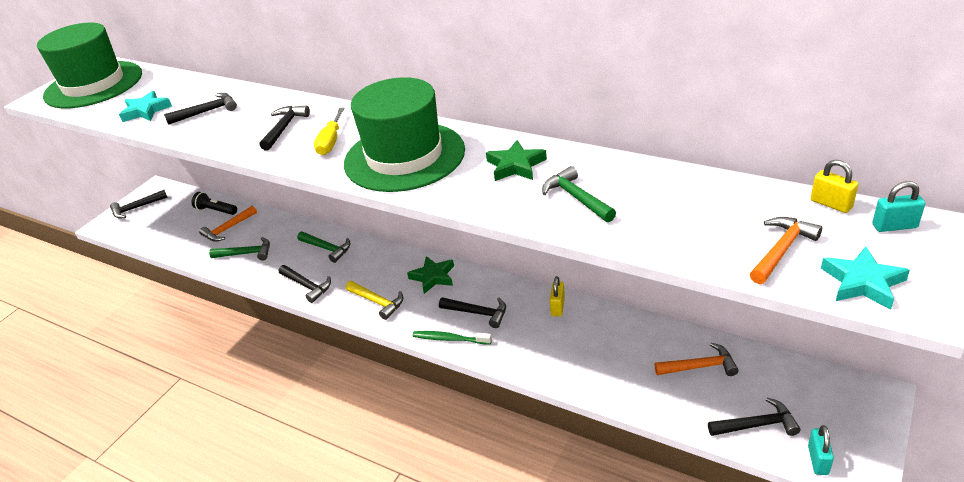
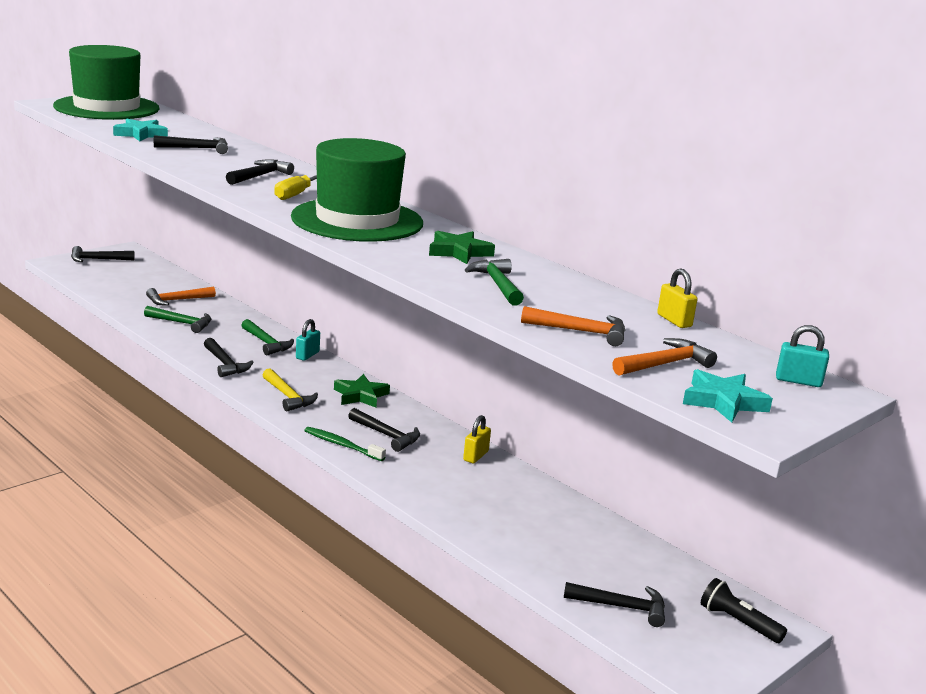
camera: 10 degrees right, 15 degrees down
black flashlight [192,192,237,215] -> black flashlight moved to [701,578,787,643]
orange hammer [655,343,739,376] -> orange hammer moved to [521,306,625,346]
turquoise padlock [808,425,834,475] -> turquoise padlock moved to [296,319,320,361]
yellow padlock [811,160,859,213] -> yellow padlock moved to [657,269,698,328]

